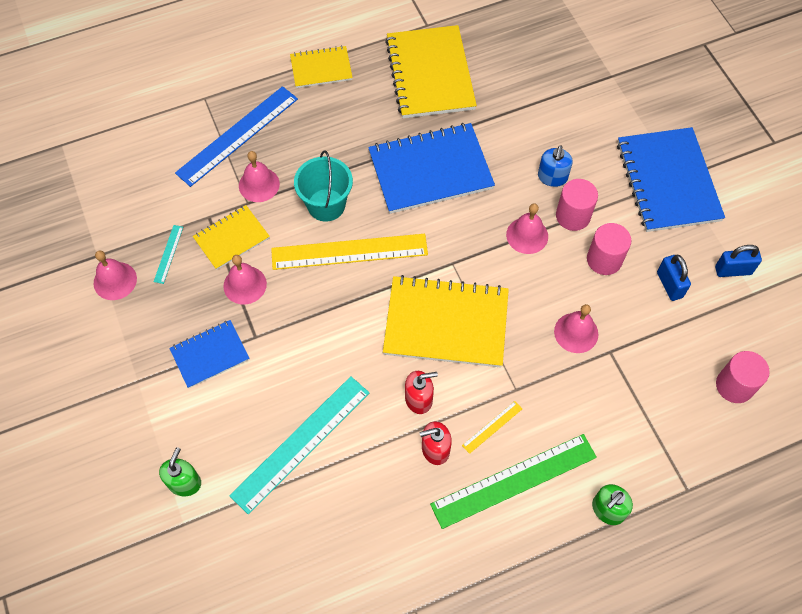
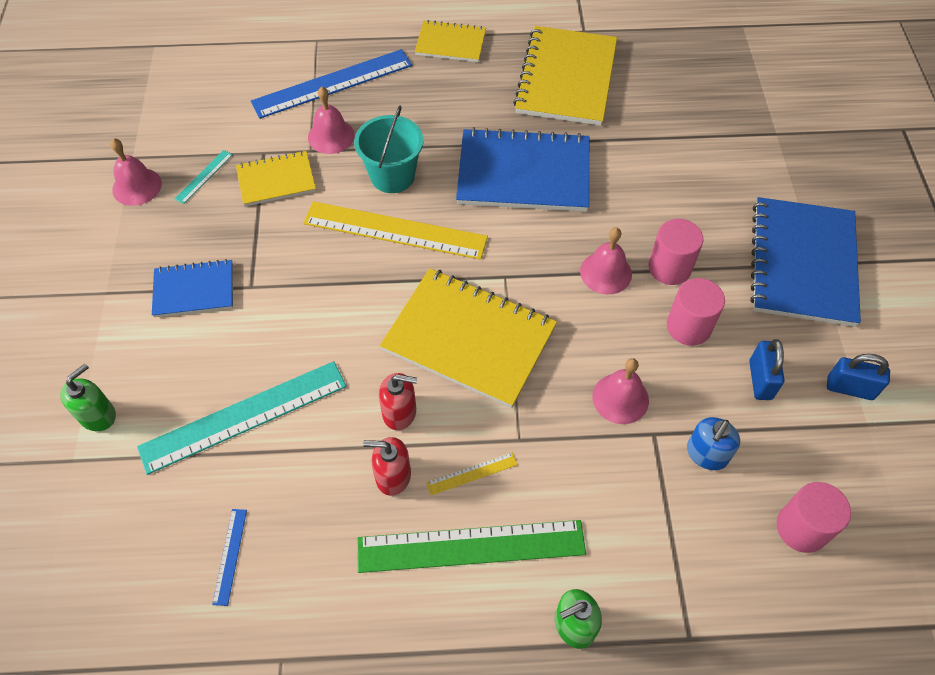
camera: 20 degrees right, 5 degrees down
pink bell [223,255,267,305] -> none
blue soap dispenser [538,145,573,187] -> blue soap dispenser moved to [687,417,740,470]
none -> blue ruler [212,509,247,606]

